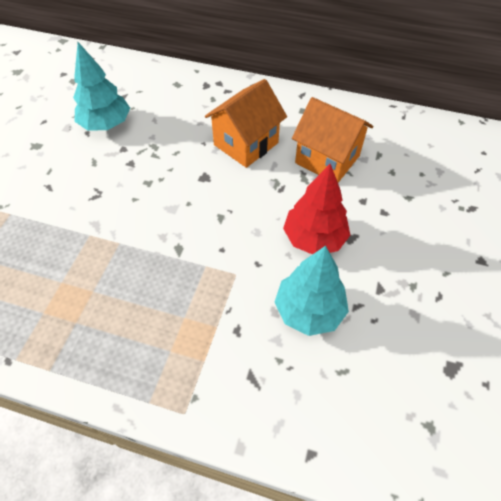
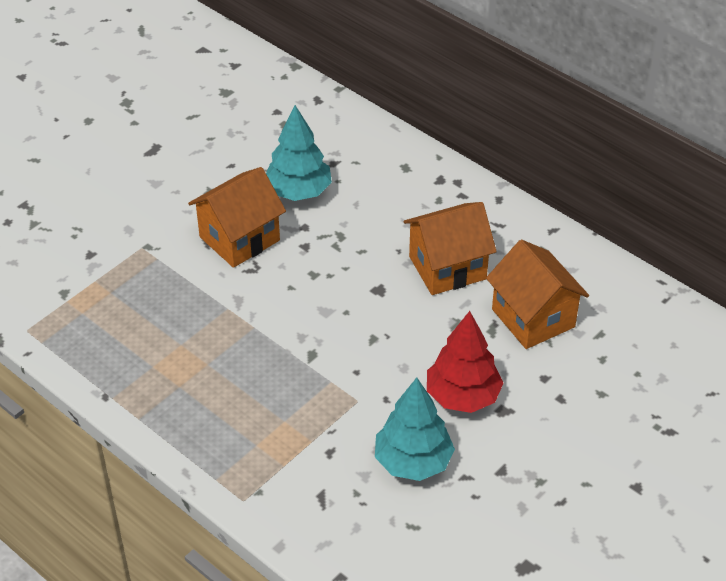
camera: 25 degrees right, 10 degrees down
none -> orange house [188,167,286,268]

